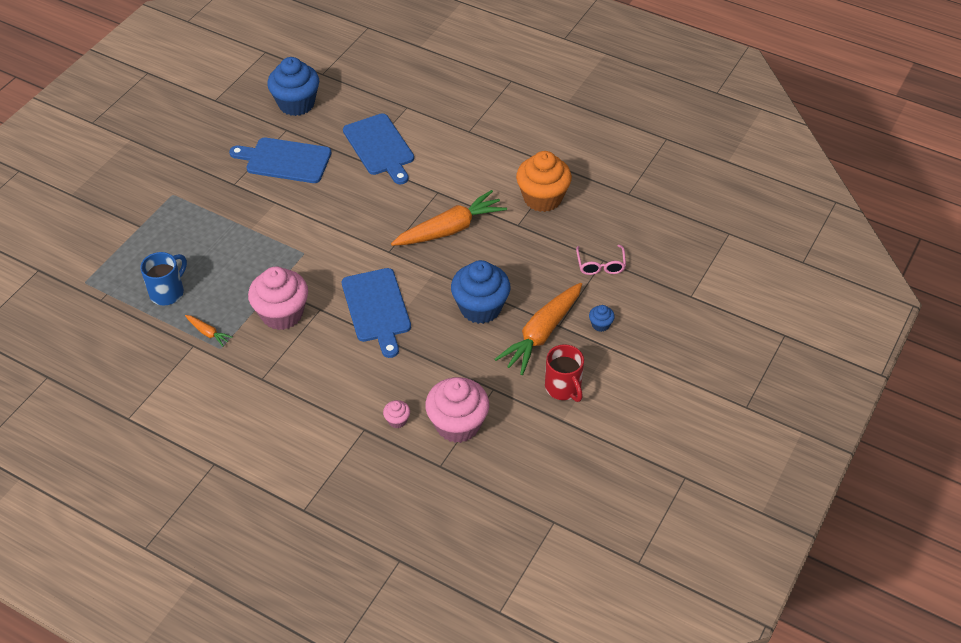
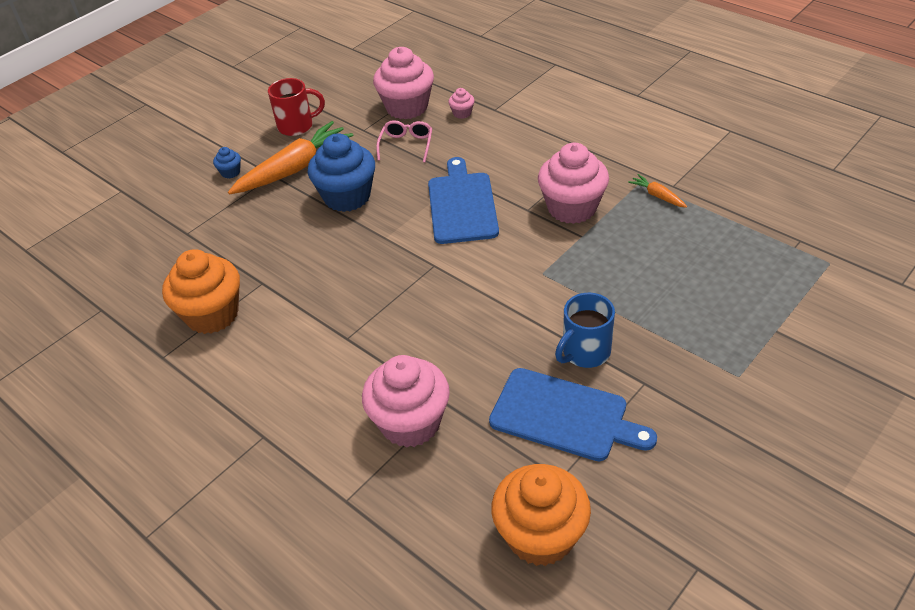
camera: 165 degrees left, 5 degrees down
blue mug [140,252,187,305] -> blue mug moved to [555,293,615,368]
blue cupcake [267,57,319,116] -> orange cupcake [491,464,591,566]
blue cutting board [343,113,414,184] -> pink cupcake [362,355,450,448]
orange carrot [391,190,507,246] -> none
red mug [545,344,584,402] -> red mug turned 90 degrees clockwise [268,78,325,136]
pink glasses [576,245,626,275] -> pink glasses moved to [376,120,432,162]

